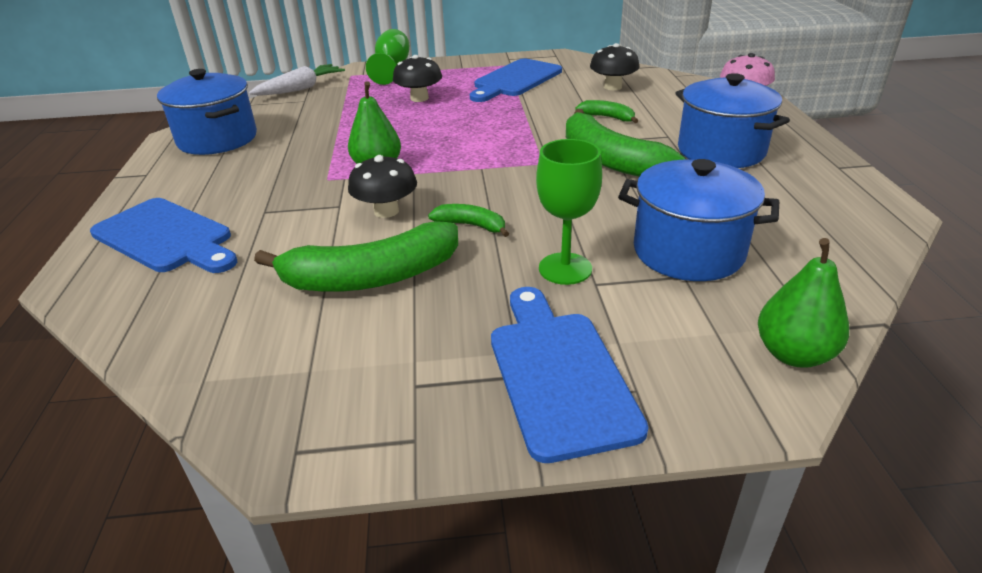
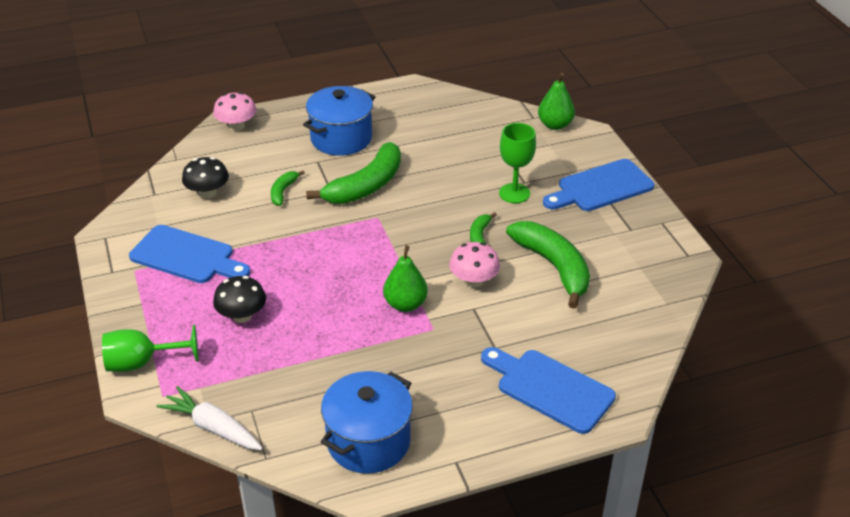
camera: 105 degrees left, 5 degrees up
blue cutting board [90,198,237,273] -> blue cutting board turned 75 degrees counterclockwise [481,347,616,434]
black mushroom [348,155,417,218] -> pink mushroom [449,242,500,288]
blue pot [618,159,779,281] -> none

